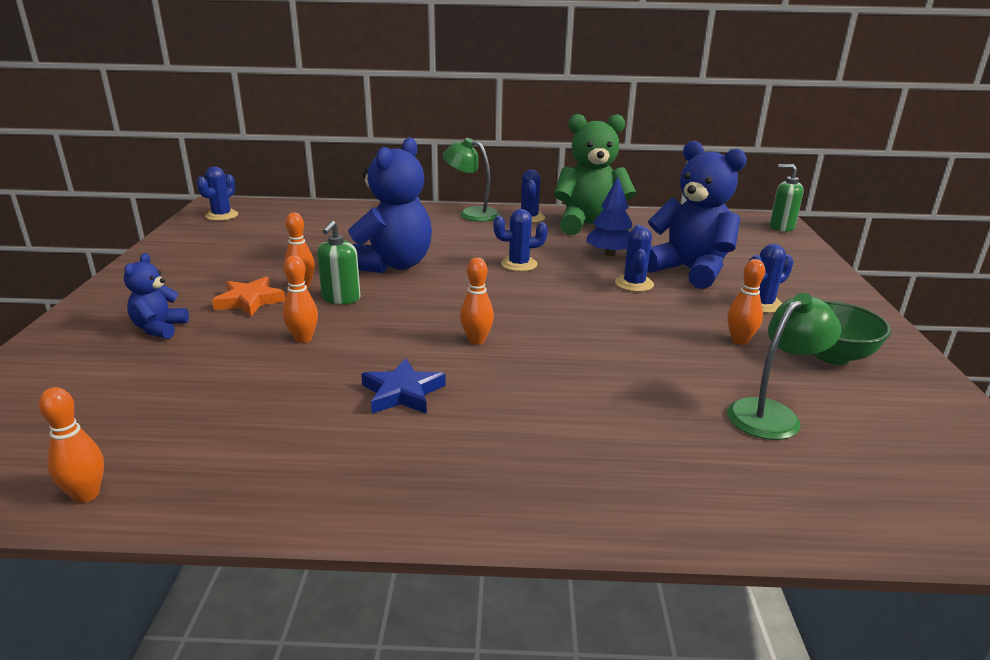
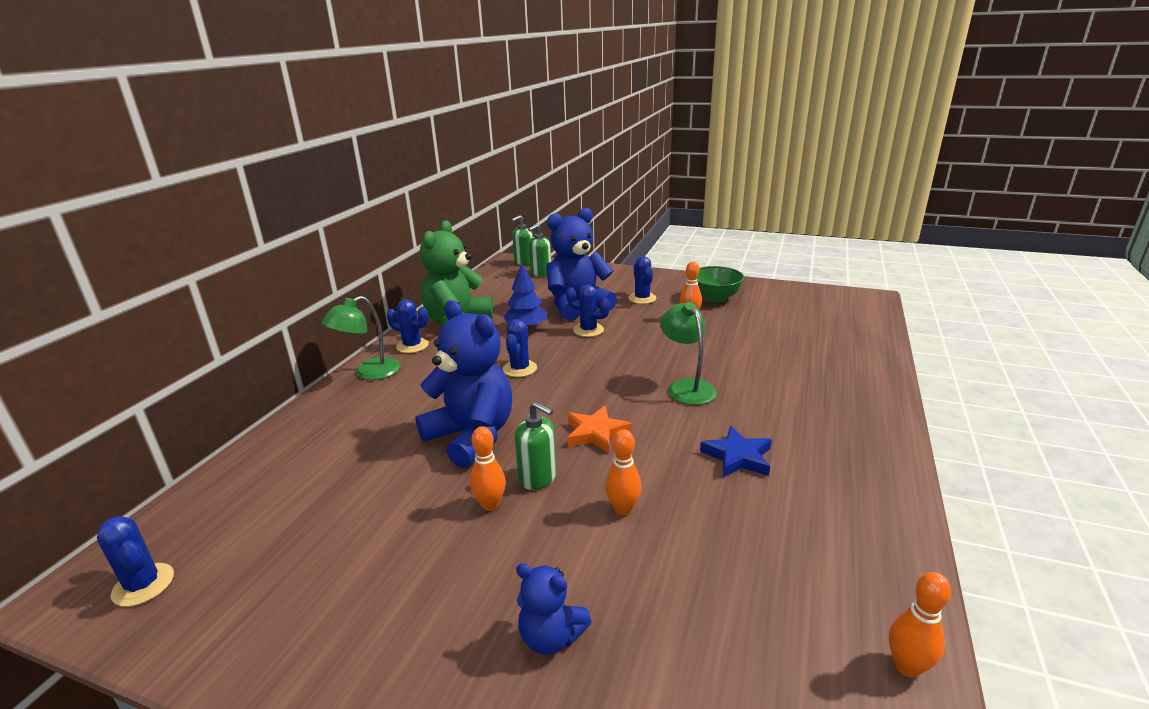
camera: 70 degrees left, 0 degrees up
orange star [212,277,285,316] -> orange star moved to [567,405,632,453]
orange bowling pin [460,258,494,345] -> none
green lamp [727,293,841,440] -> green lamp moved to [660,302,717,405]
none -> green soap dispenser [528,224,551,276]

